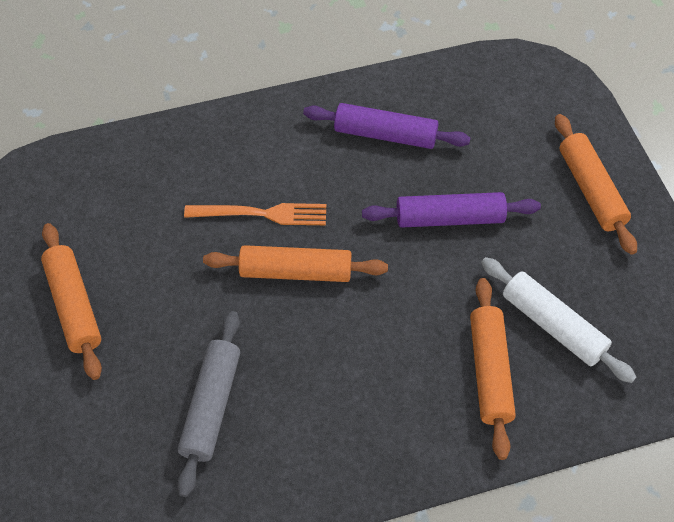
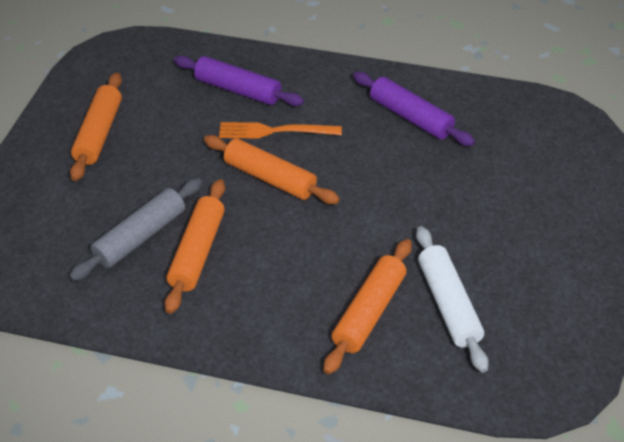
camera: 30 degrees right, 10 degrees down
orange fork [184,203,326,225] -> orange fork turned 150 degrees clockwise [219,122,342,139]
purple rolling pin [362,192,541,228] -> purple rolling pin moved to [174,55,304,106]
orange rolling pin [555,114,637,255] -> orange rolling pin moved to [164,179,225,314]

